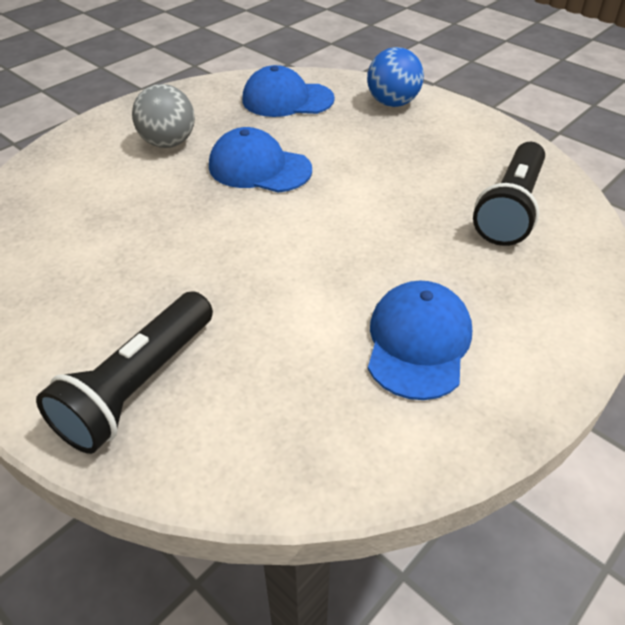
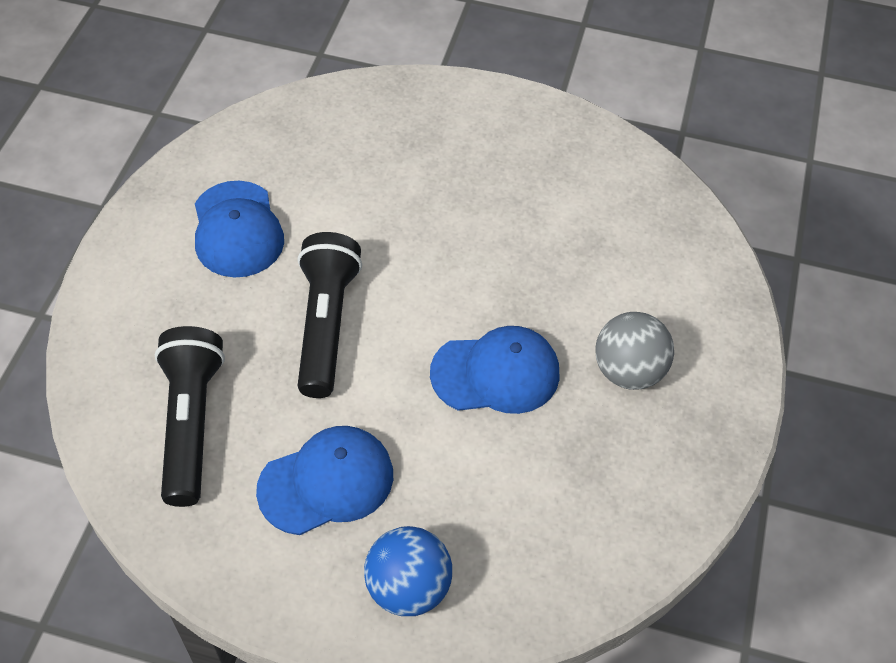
camera: 150 degrees right, 10 degrees up
black flashlight [36,291,213,454] -> black flashlight moved to [298,232,362,398]
blue cap [242,65,335,117] -> blue cap moved to [256,426,393,535]

